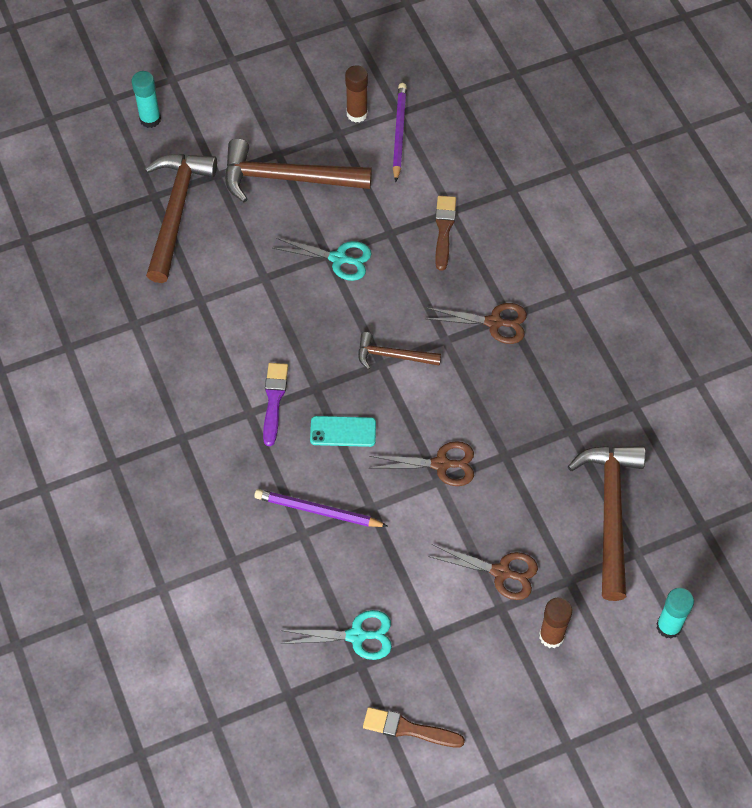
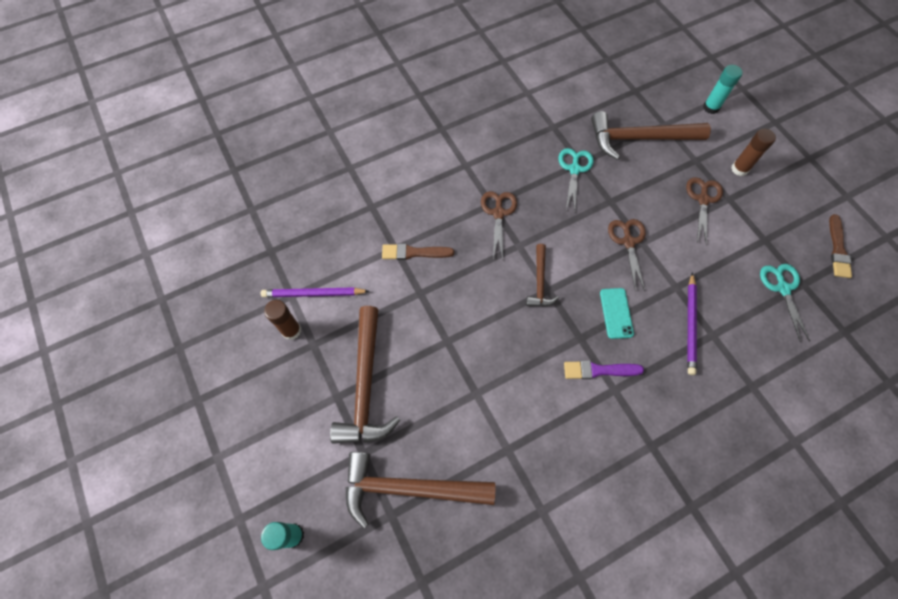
camera: 95 degrees left, 5 degrees up
turquoise scissors [273,238,372,281] -> turquoise scissors moved to [558,148,594,211]

